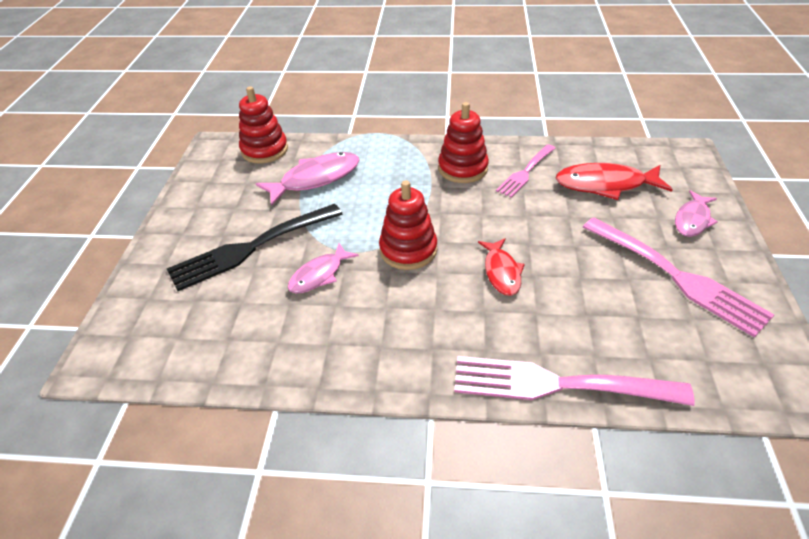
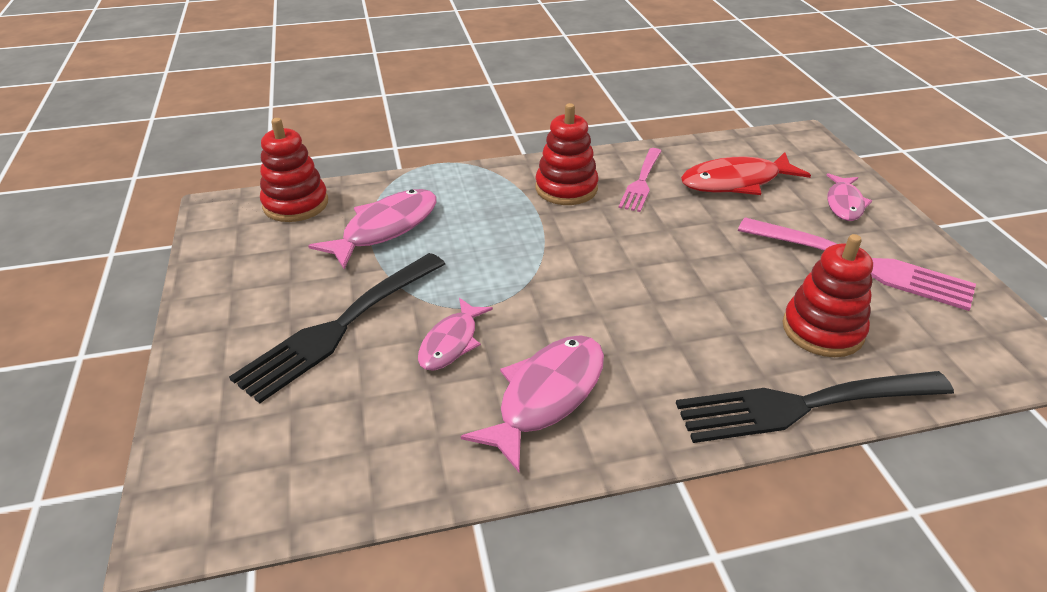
camera: 20 degrees left, 5 degrees down
red stacking toy [379,180,437,270] -> red stacking toy moved to [783,234,873,357]
pink fork [455,356,695,406] -> black fork [676,371,954,443]
red fish [478,238,525,296] -> none
none -> pink fish [461,335,604,472]

